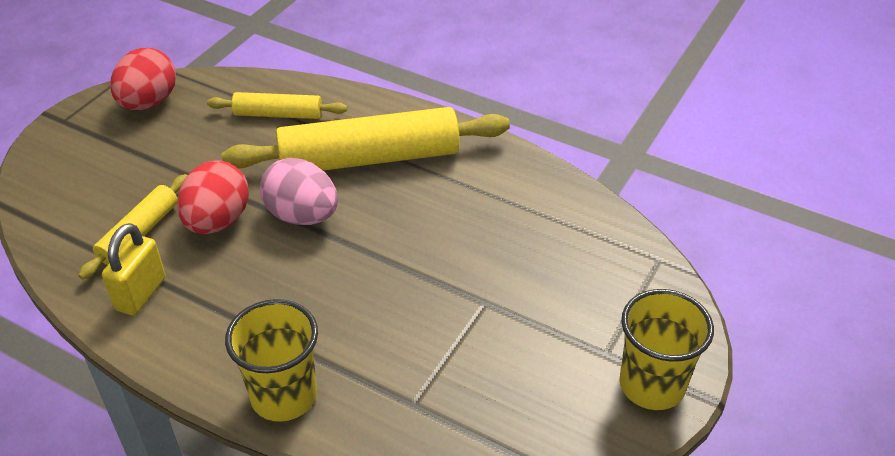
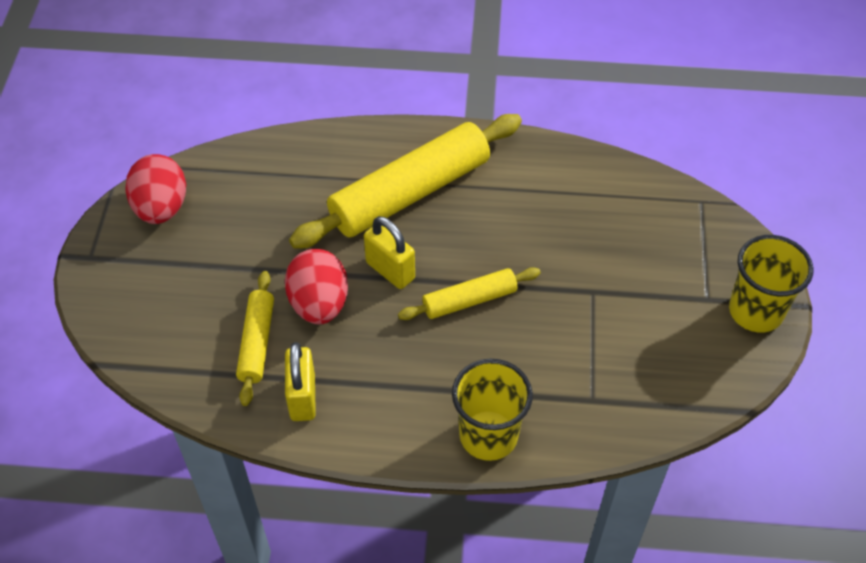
camera: 25 degrees left, 10 degrees up
yellow rolling pin [207,92,347,119] -> yellow rolling pin moved to [398,267,541,320]
pink egg [260,158,338,225] -> yellow padlock [364,216,415,289]

